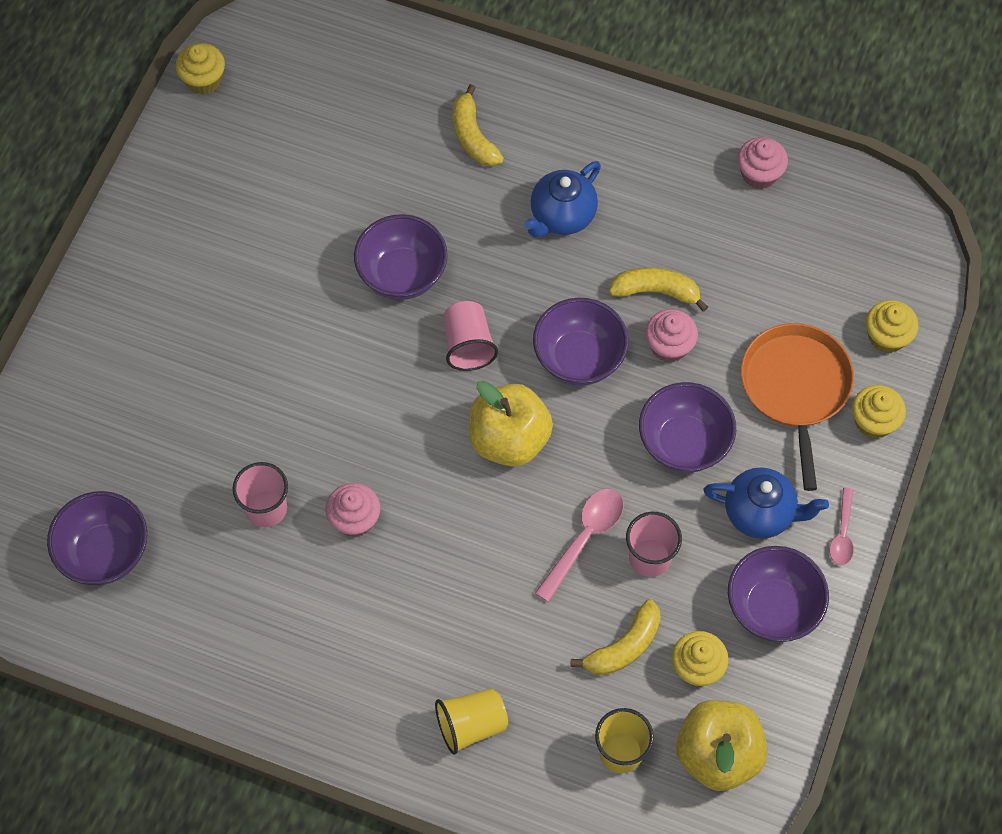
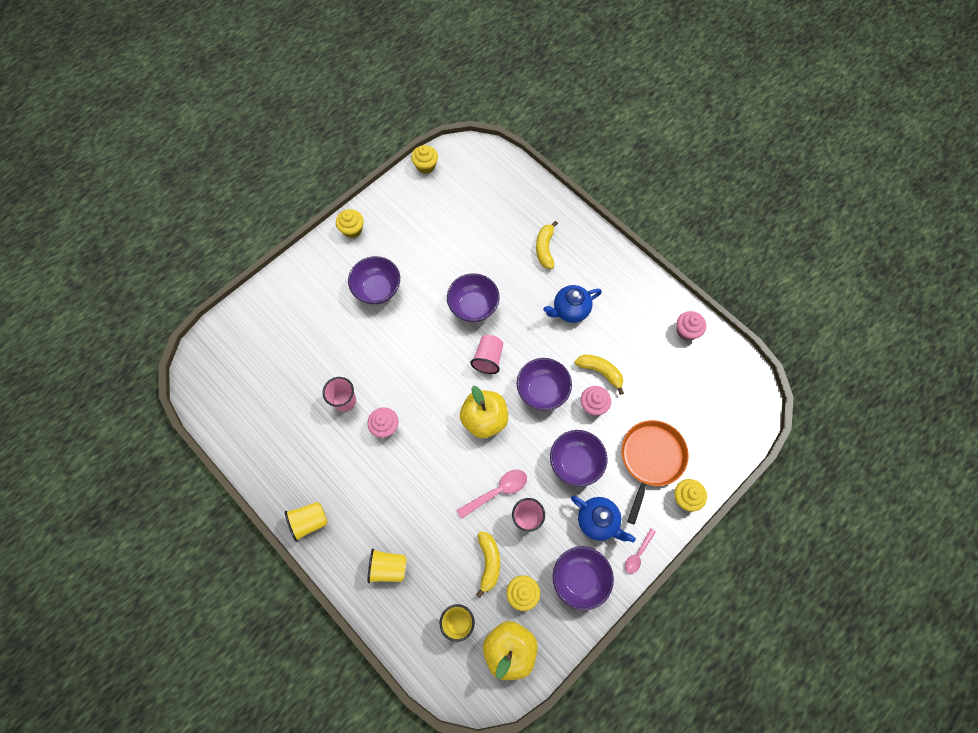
camera: 25 degrees right, 5 degrees up
purple bowl [47,491,147,585] -> purple bowl moved to [348,256,400,304]
yellow banana [571,599,661,675] -> yellow banana turned 75 degrees counterclockwise [476,532,500,598]
yellow cupcake [866,300,919,353] -> yellow cupcake moved to [336,209,364,238]
none -> yellow cup [285,502,328,542]

